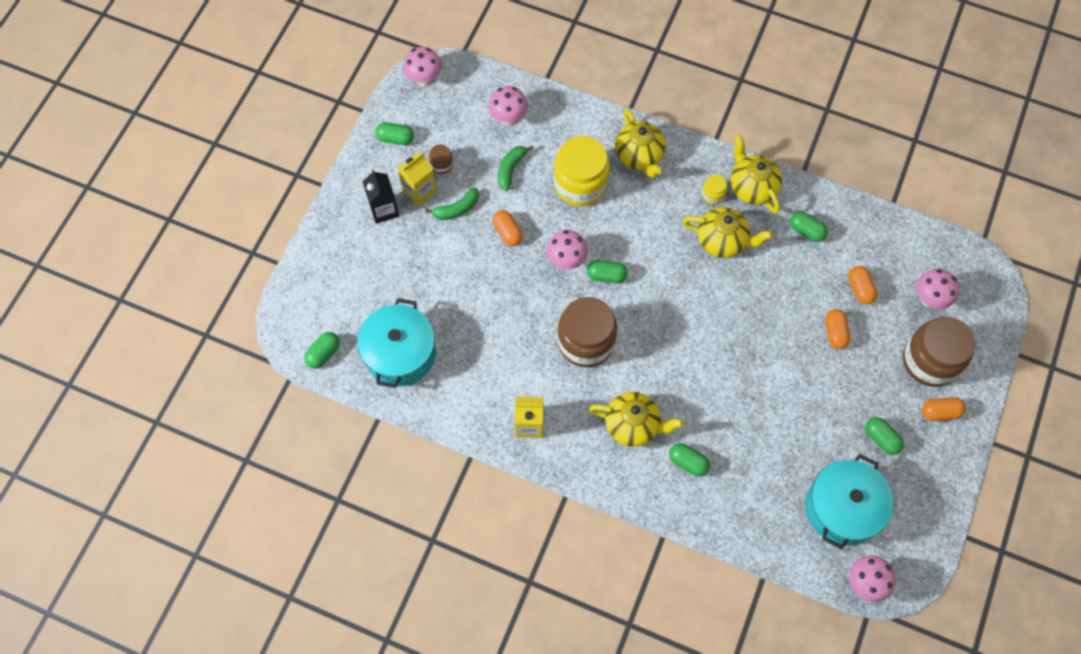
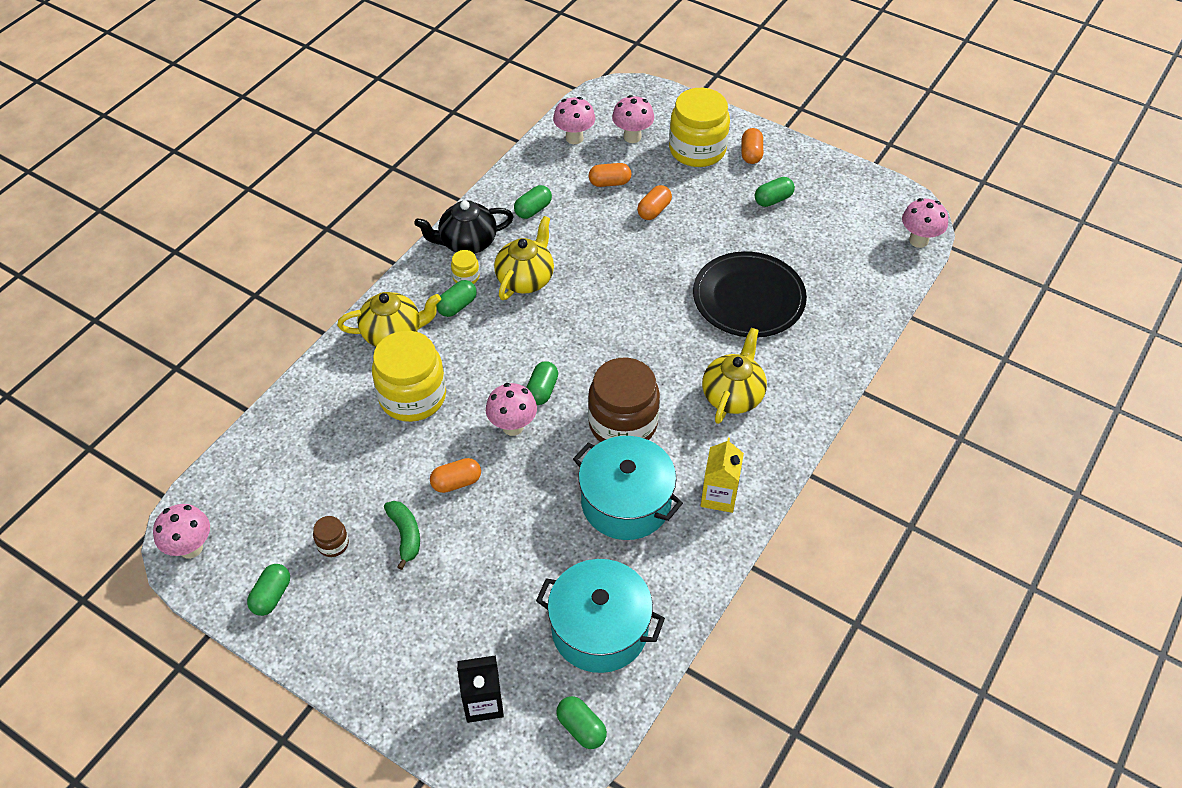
camera: 80 degrees left, 15 degrees down
black carton [363,170,399,224] -> black carton moved to [457,655,504,723]
yellow carton [397,152,436,206] -> none
pink mushroom [489,86,528,126] -> pink mushroom moved to [553,97,595,144]
green banana [498,145,534,191] -> none
green capsule [669,443,710,476] -> green capsule moved to [436,280,477,317]
yellow teapot [731,134,782,213] -> black teapot [414,200,514,254]
turquoise pot [806,454,894,549] -> turquoise pot moved to [573,436,683,540]
orange capsule [825,309,850,349] -> orange capsule turned 60 degrees counterclockwise [637,185,672,220]
brown jar [903,316,975,387] -> yellow jar [669,88,730,167]
none -> black plate [693,251,807,338]

